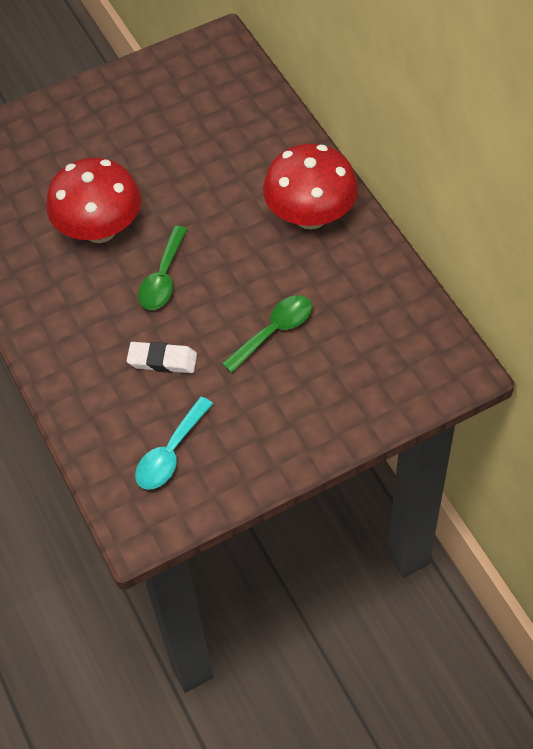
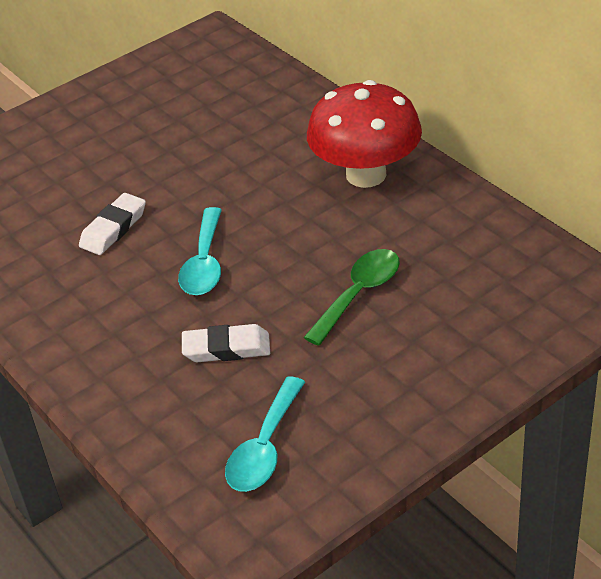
camera: 10 degrees left, 15 degrees down
red mushroom [46,158,141,243] -> white eraser [79,193,146,255]
green spoon [138,226,187,310] -> turquoise spoon [178,207,222,295]

